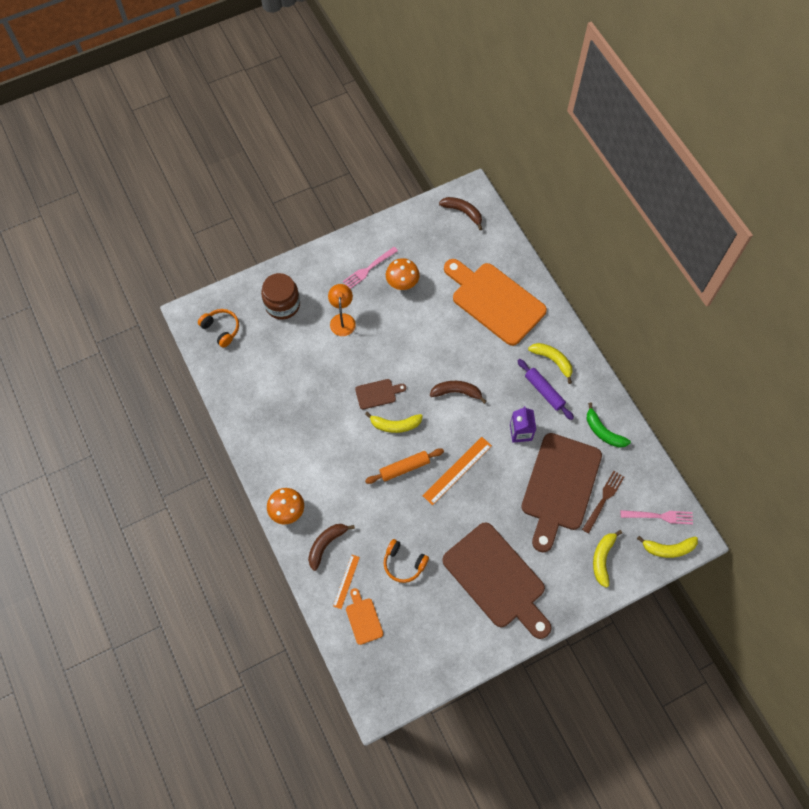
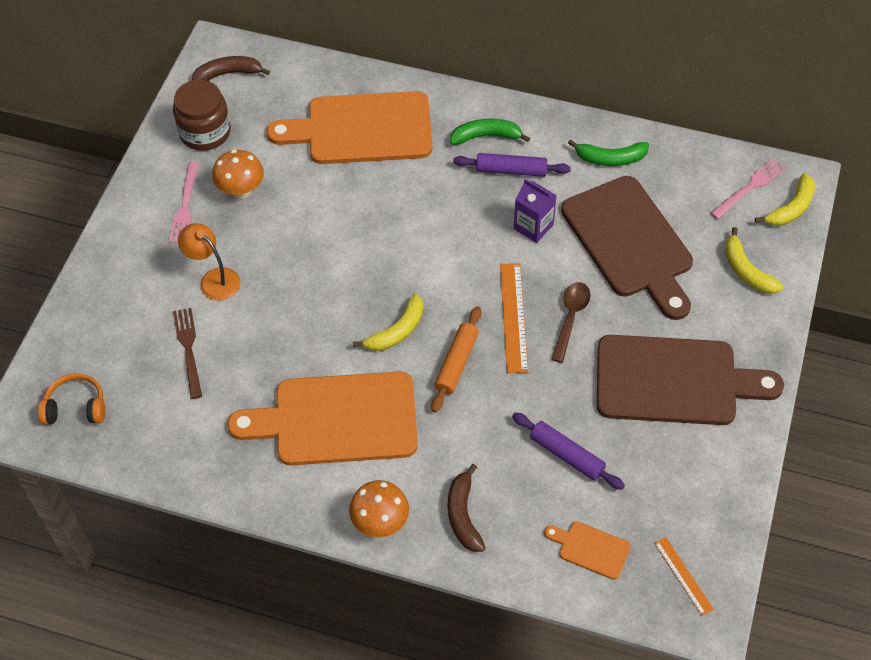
camera: 45 degrees left, 10 degrees down
brown jar [261,273,300,320] -> brown jar moved to [173,80,231,151]
orange ruler [333,555,360,609] -> orange ruler moved to [654,537,714,616]
brown cutting board [355,379,406,409] -> none
orange headphones [384,539,429,583] -> purple rolling pin [512,412,625,490]
brown banana [430,381,487,404] -> none
yellow banana [528,343,573,384] -> green banana [450,119,530,145]
brown fork [582,471,624,534] -> brown fork moved to [173,308,202,399]
none -> orange cutting board [227,371,418,466]
none -> brown spoon [551,282,591,363]

